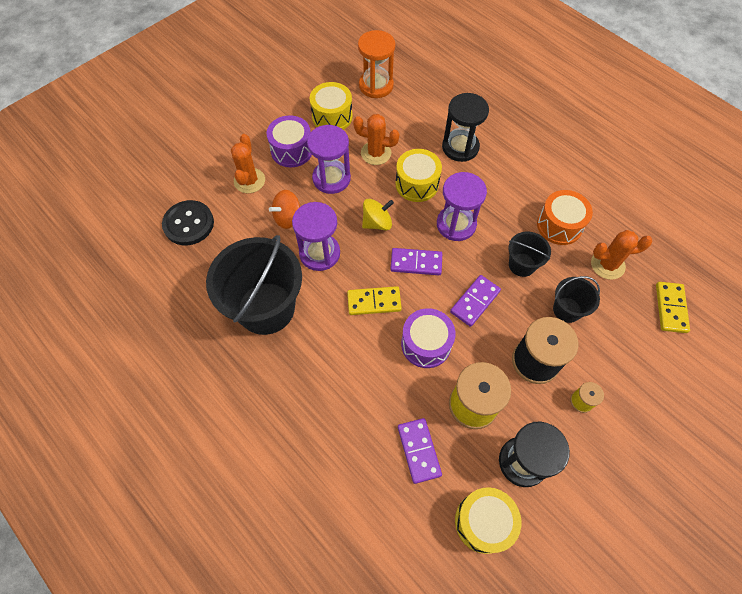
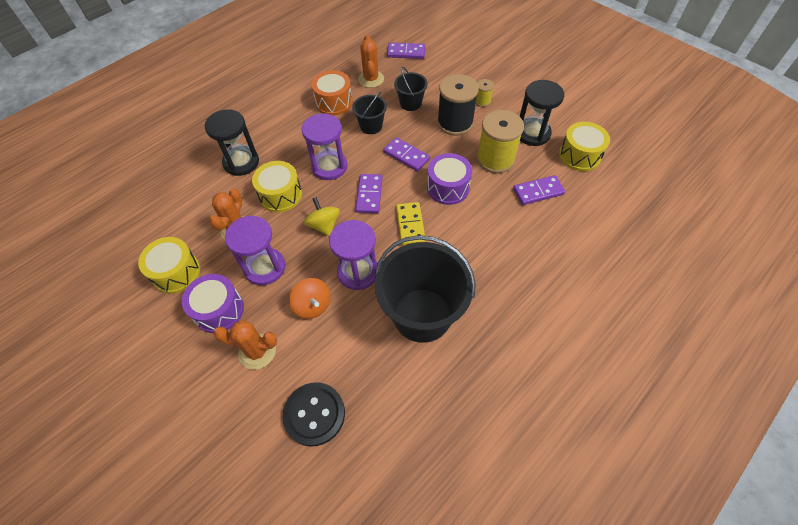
camera: 90 degrees left, 5 degrees down
orange hourglass [358,30,396,98] -> none
yellow domino [656,282,690,333] -> purple domino [387,42,426,59]

